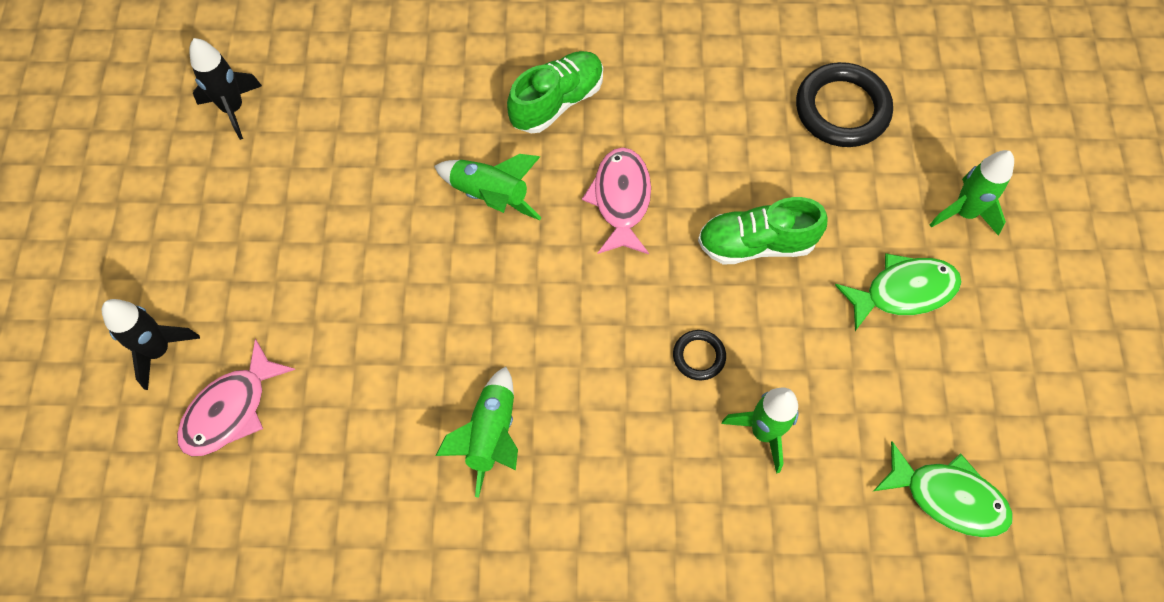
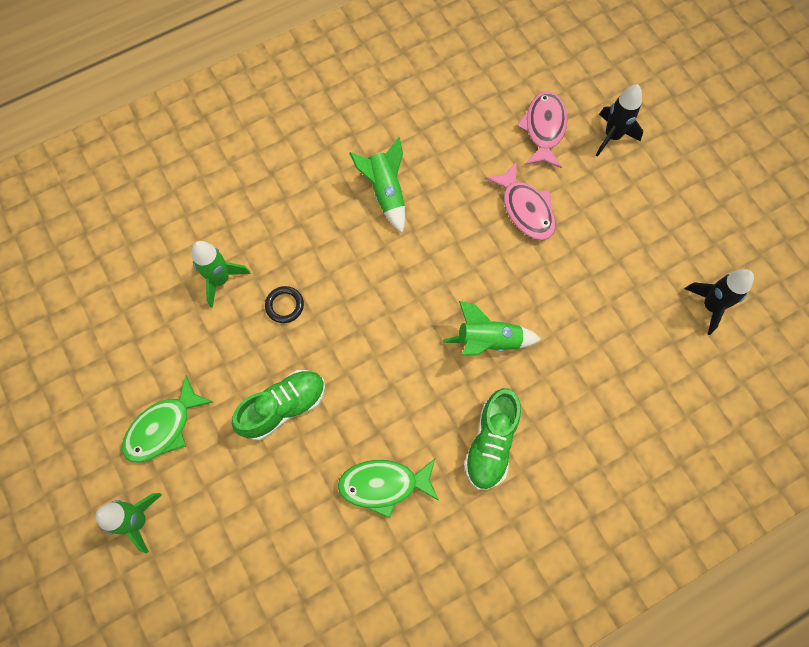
camera: 150 degrees right, 5 degrees up
pink fish [582,147,651,254] -> pink fish moved to [485,161,555,240]
black ring [796,62,893,147] -> none
green fish [873,441,1013,537] -> green fish moved to [338,459,439,519]

